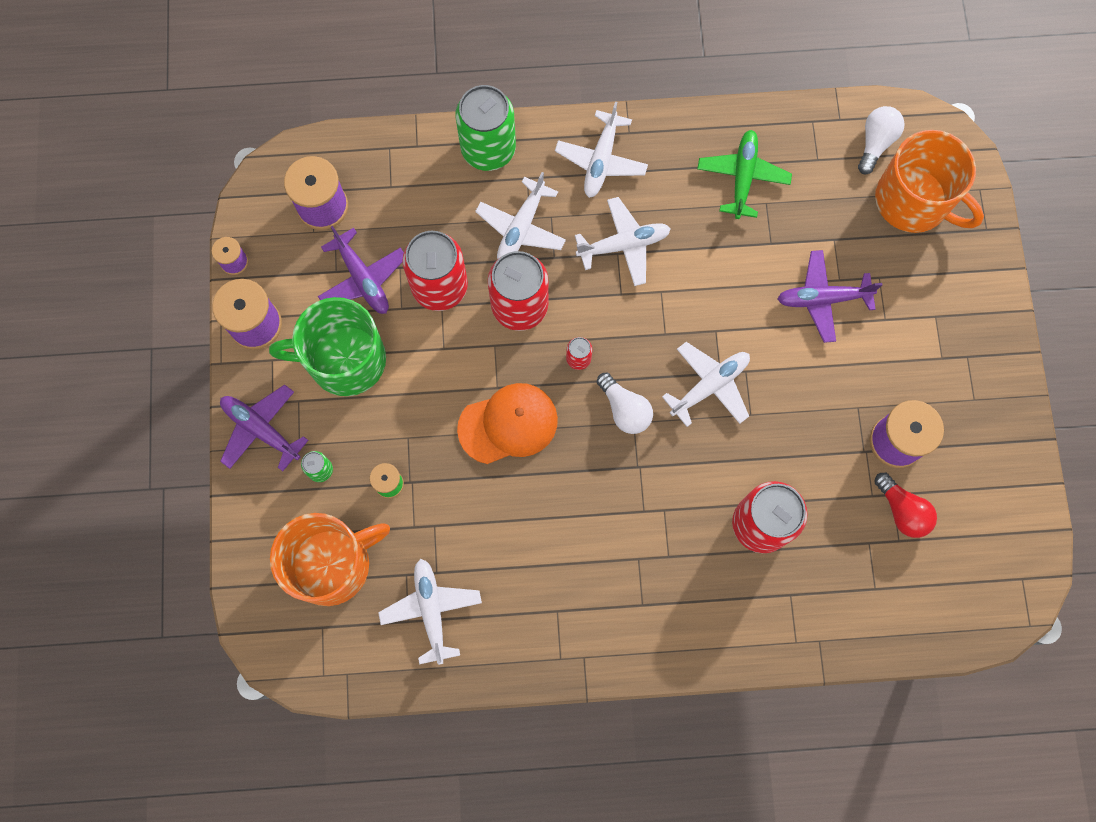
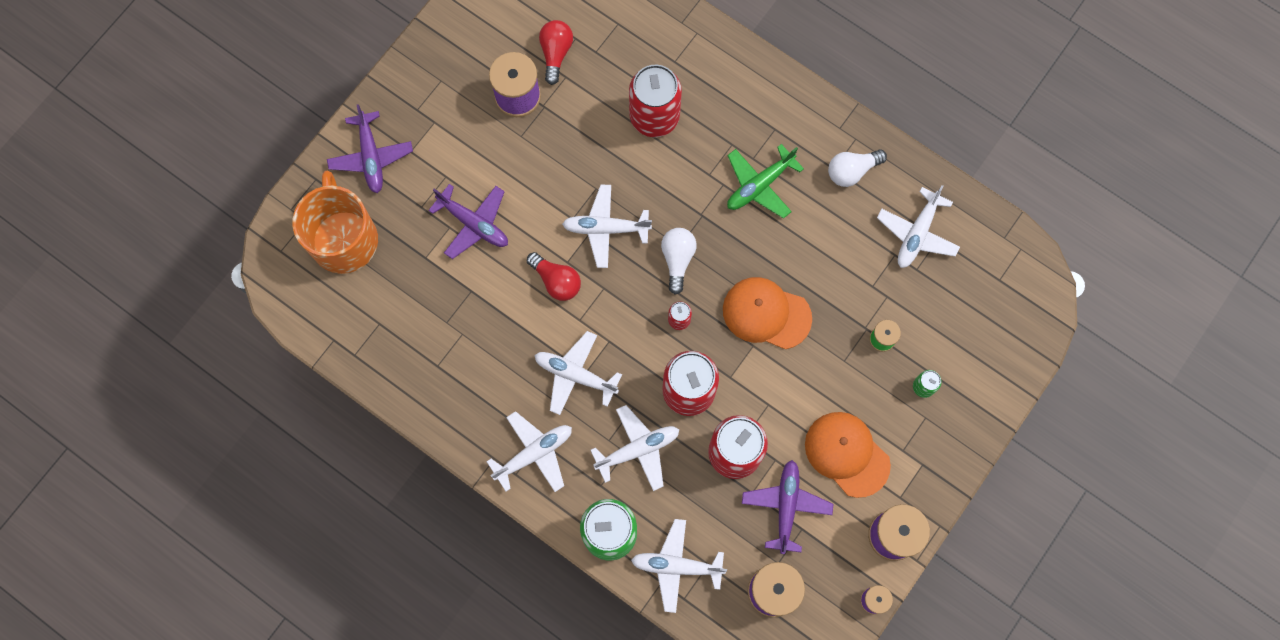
camera: 140 degrees left, 0 degrees up
purple plane [220,384,308,471] -> purple plane moved to [327,104,413,193]
green mug [269,297,386,396] -> orange cap [805,412,891,498]
orange mug [270,513,390,606] -> none
green plane [697,130,792,219] -> green plane moved to [727,144,804,219]
white light bulb [858,106,905,174] -> white light bulb moved to [828,150,887,187]
none -> red light bulb [527,252,581,301]
none -> white plane [631,519,727,613]

